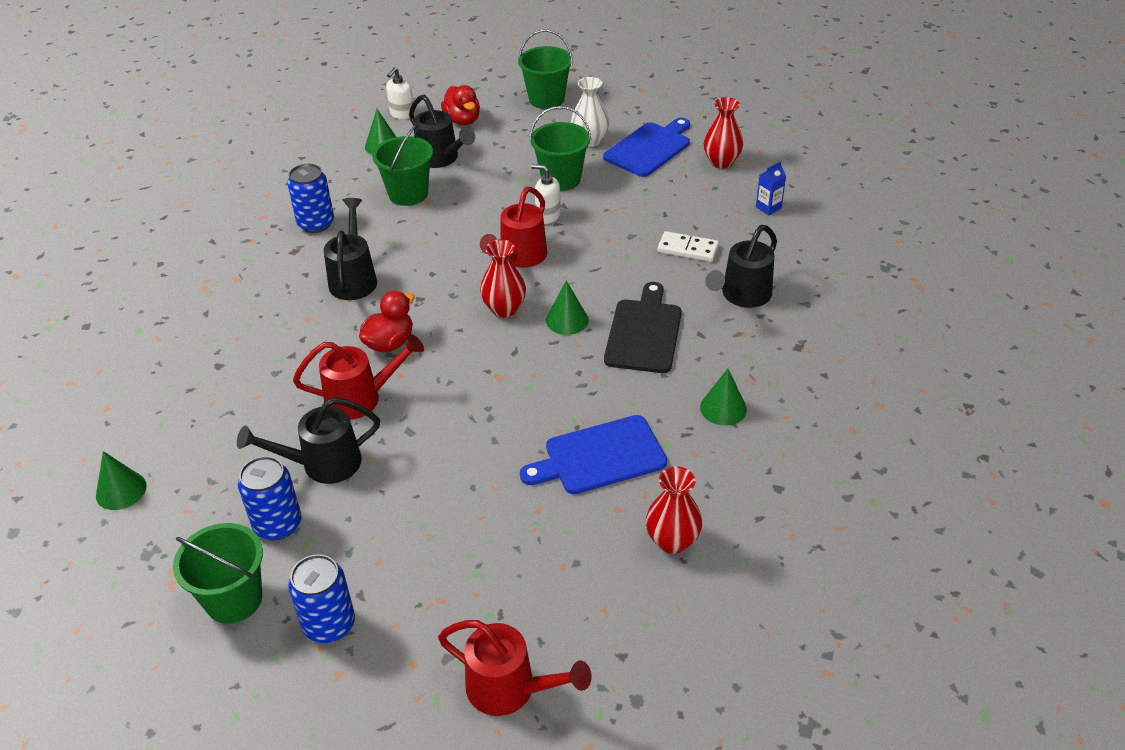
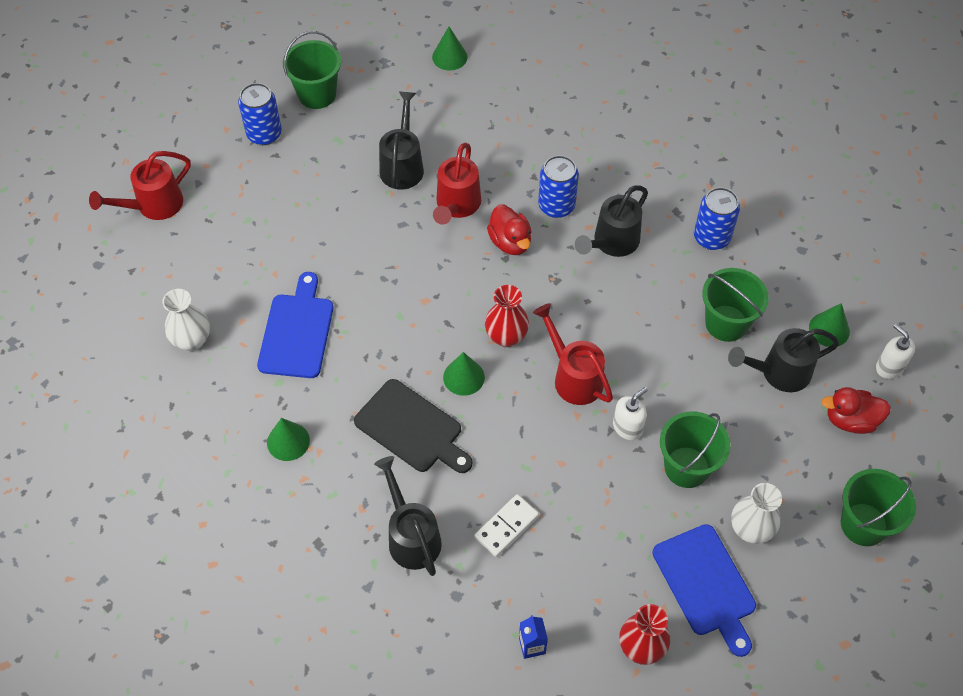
camera: 115 degrees right, 15 degrees up
blue can [238,456,301,540] -> blue can moved to [538,155,579,218]
black watering can [324,198,377,300] -> black watering can turned 105 degrees clockwise [575,185,648,257]
red vase [646,466,702,554] -> white vase [162,289,210,351]

